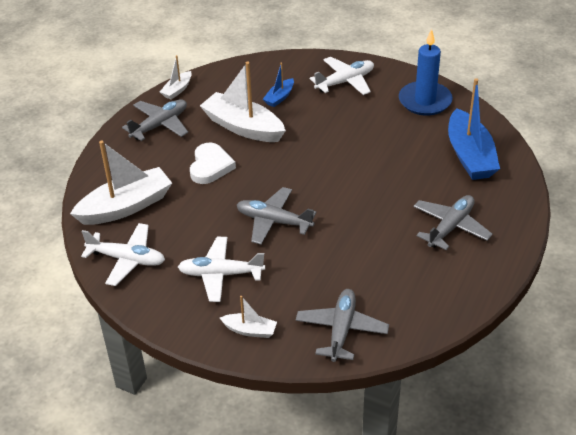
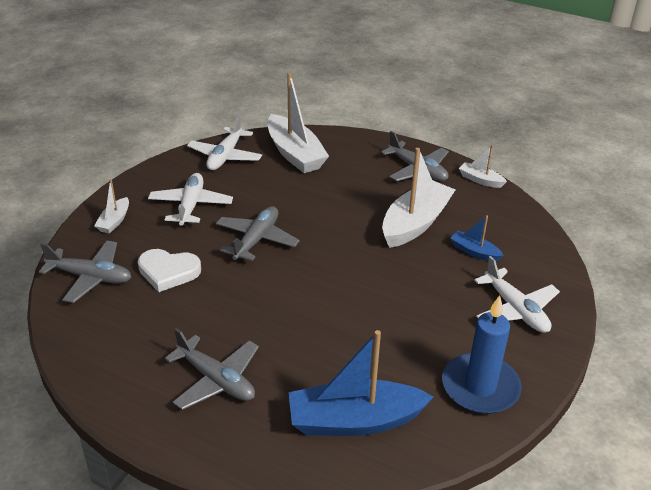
camera: 90 degrees right, 5 degrees down
white heart [190,143,236,184] -> white heart moved to [138,249,201,292]

